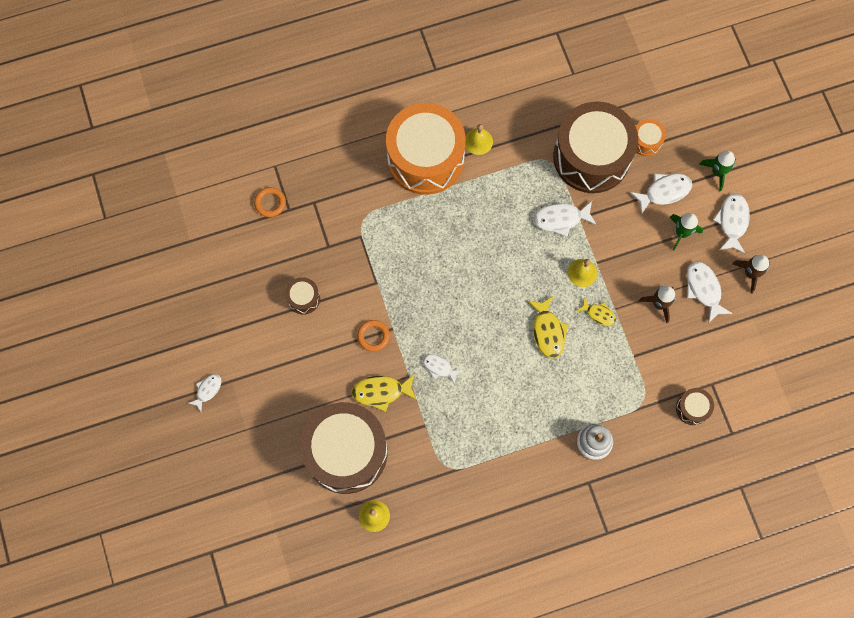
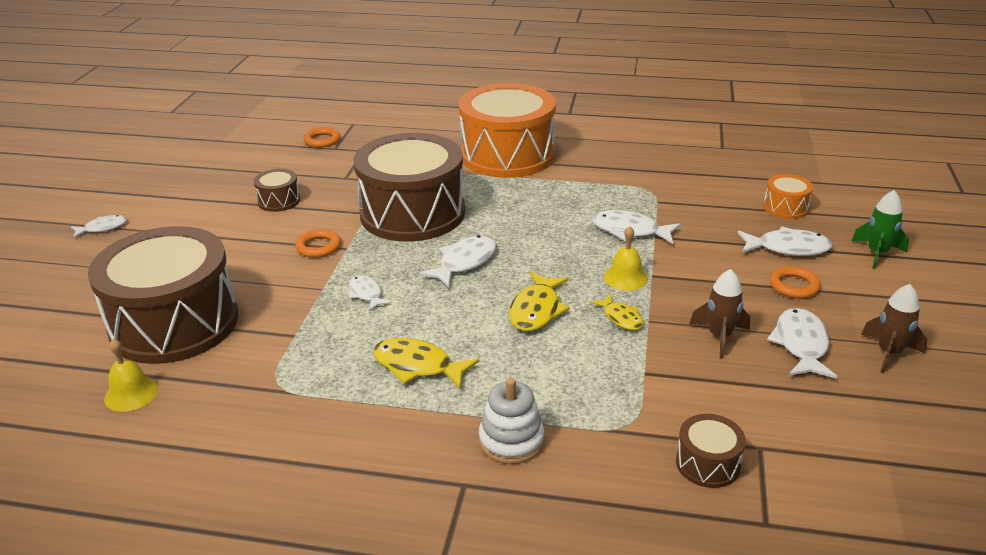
camera: 30 degrees right, 40 degrees down
yellow fish [352,375,417,412] -> yellow fish moved to [373,337,479,389]
yellow bell [465,124,493,155] -> none
brown drum [553,101,638,193] -> brown drum moved to [354,133,465,242]
green rocket [669,213,703,251] -> orange ring [770,266,821,299]
white fish [713,193,750,254] -> white fish moved to [419,235,496,288]

